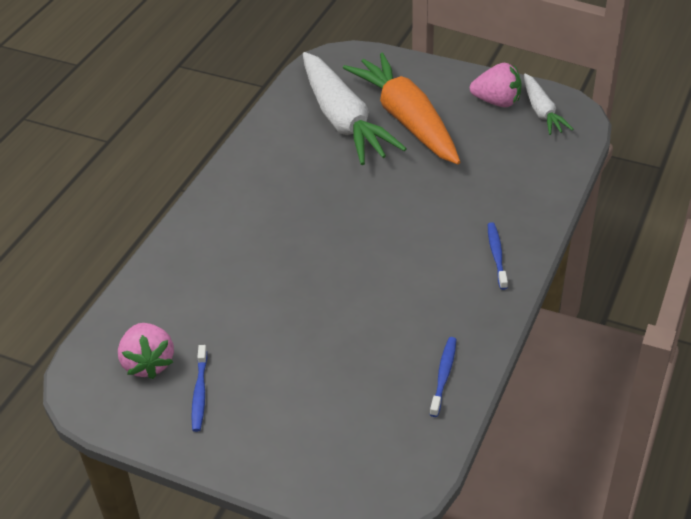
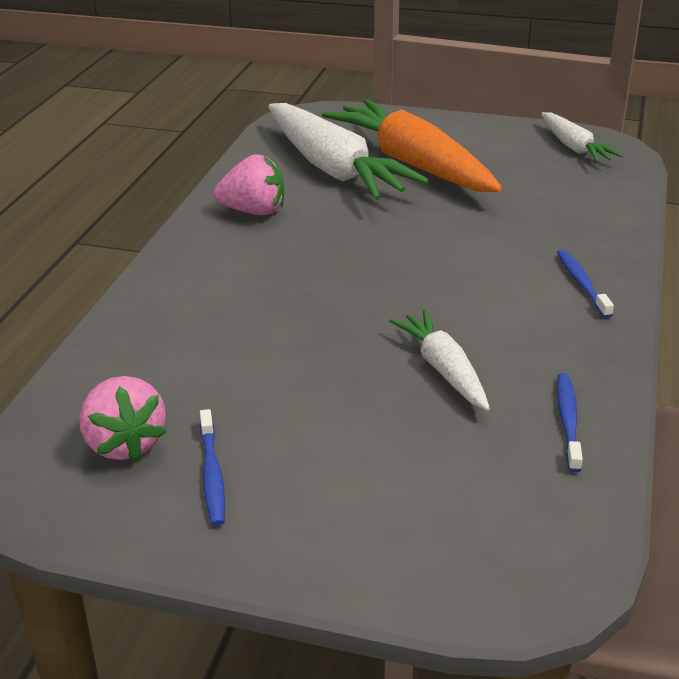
camera: 10 degrees left, 10 degrees down
pink strawberry [470,63,521,107] -> pink strawberry moved to [214,154,284,215]
none -> white carrot [389,310,490,411]

